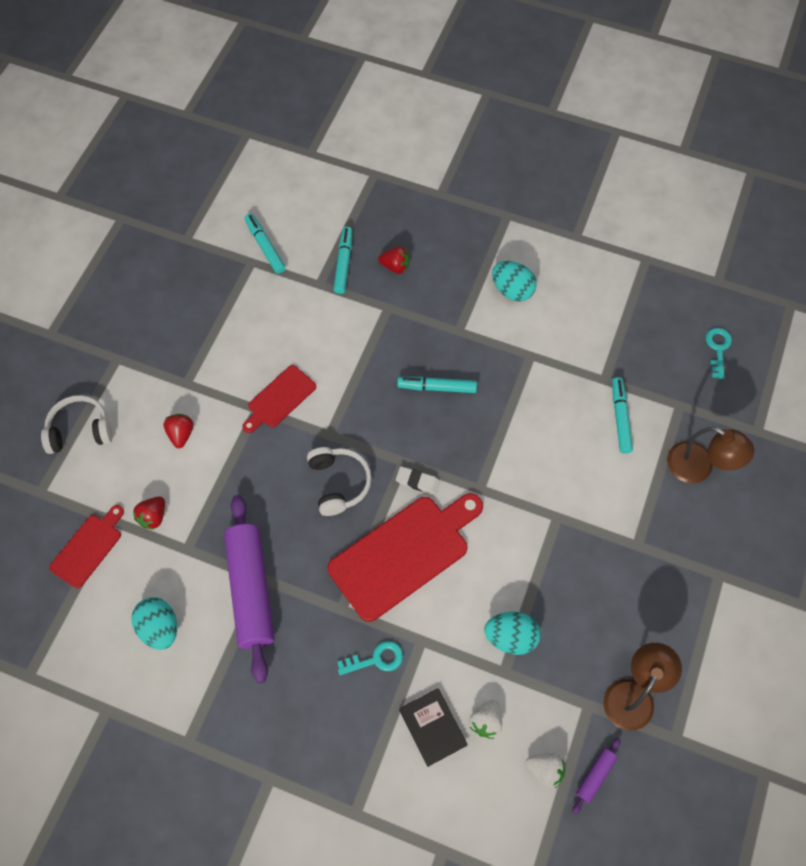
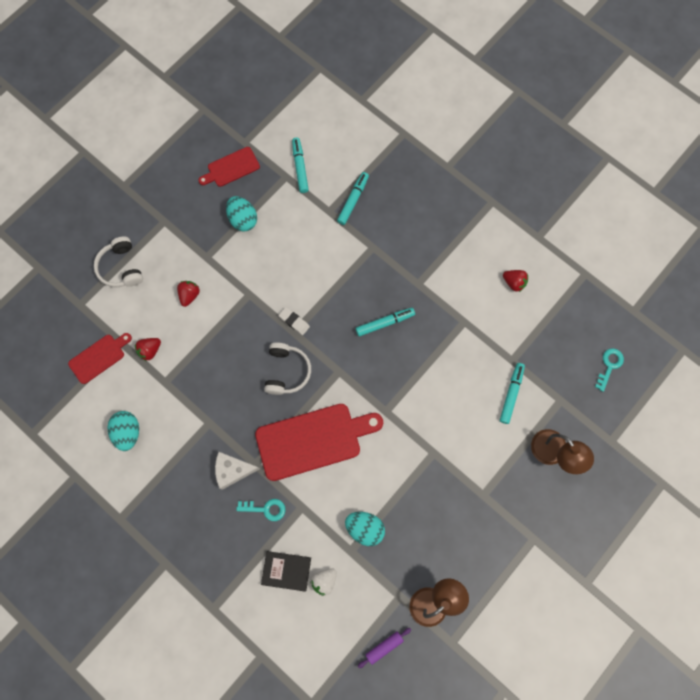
camera: 20 degrees right, 10 degrees up
white headphones [41,395,113,454] -> white headphones turned 120 degrees counterclockwise [94,236,143,287]
purple rolling pin [224,495,275,683] -> none
red cutting board [242,365,316,433] -> red cutting board moved to [198,147,260,187]
red strawberry [378,246,410,274] -> red strawberry moved to [503,270,528,292]
white eraser [396,466,440,495] -> white eraser moved to [279,307,310,335]
turquoise marker [397,377,477,393] -> turquoise marker turned 135 degrees clockwise [356,308,415,337]
black book [399,688,468,767] -> black book turned 75 degrees counterclockwise [261,551,311,592]
turquoise egg [492,261,537,302] -> turquoise egg moved to [226,196,257,232]
white strawberry [526,753,565,788] -> none
none -> white cheese [215,452,260,490]

